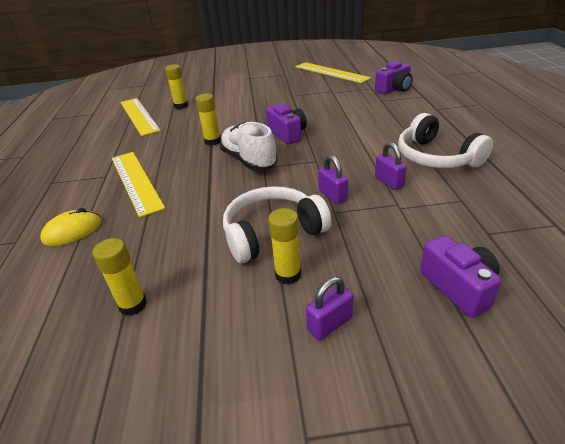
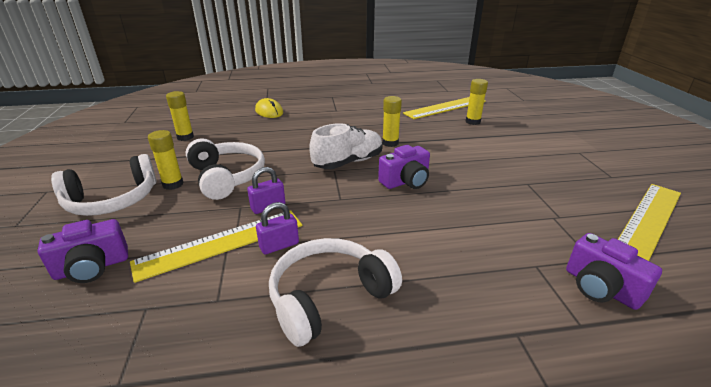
camera: 85 degrees right, 5 degrees down
yellow ruler [112,152,165,218] -> yellow ruler moved to [130,210,302,283]
purple padlock [306,277,354,340] -> white headphones [51,154,157,216]

